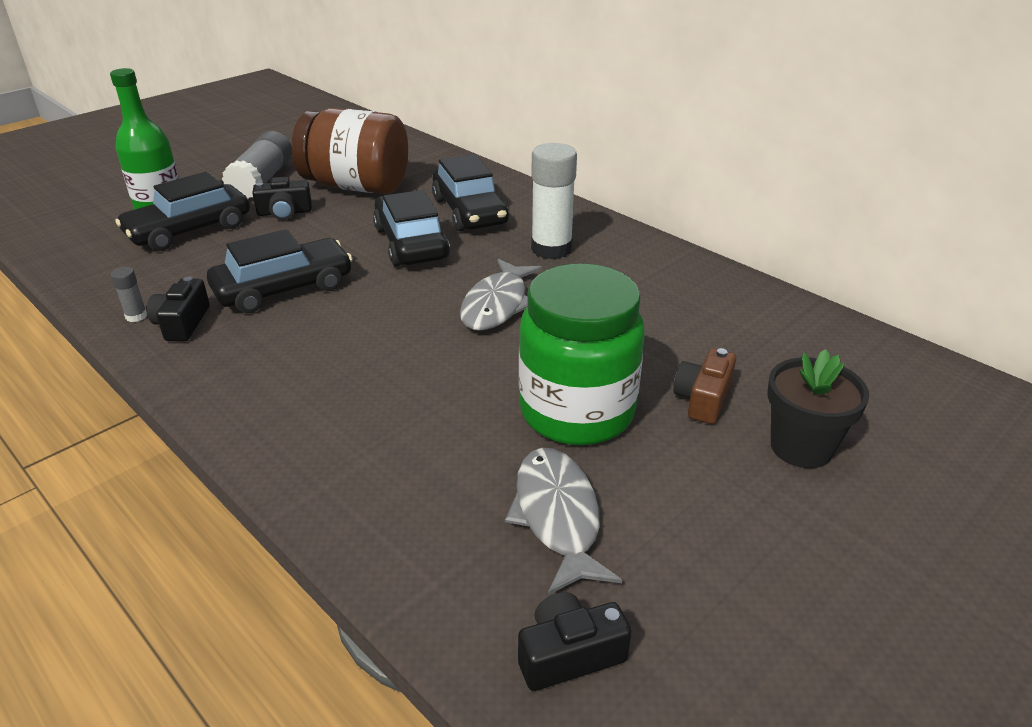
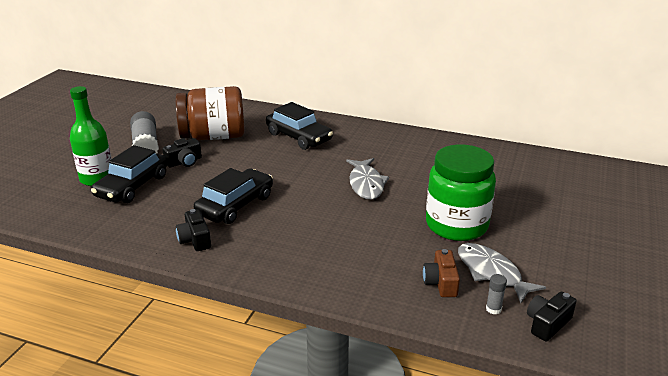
camera: 25 degrees left, 5 degrees down
grey glue stick [111,267,147,322] -> grey glue stick moved to [486,274,507,314]
black car [373,190,450,266] -> none
white glue stick [531,143,577,259] -> none
brown camera [673,348,736,424] -> brown camera moved to [423,249,460,297]
black flower pot [767,349,869,468] -> none

